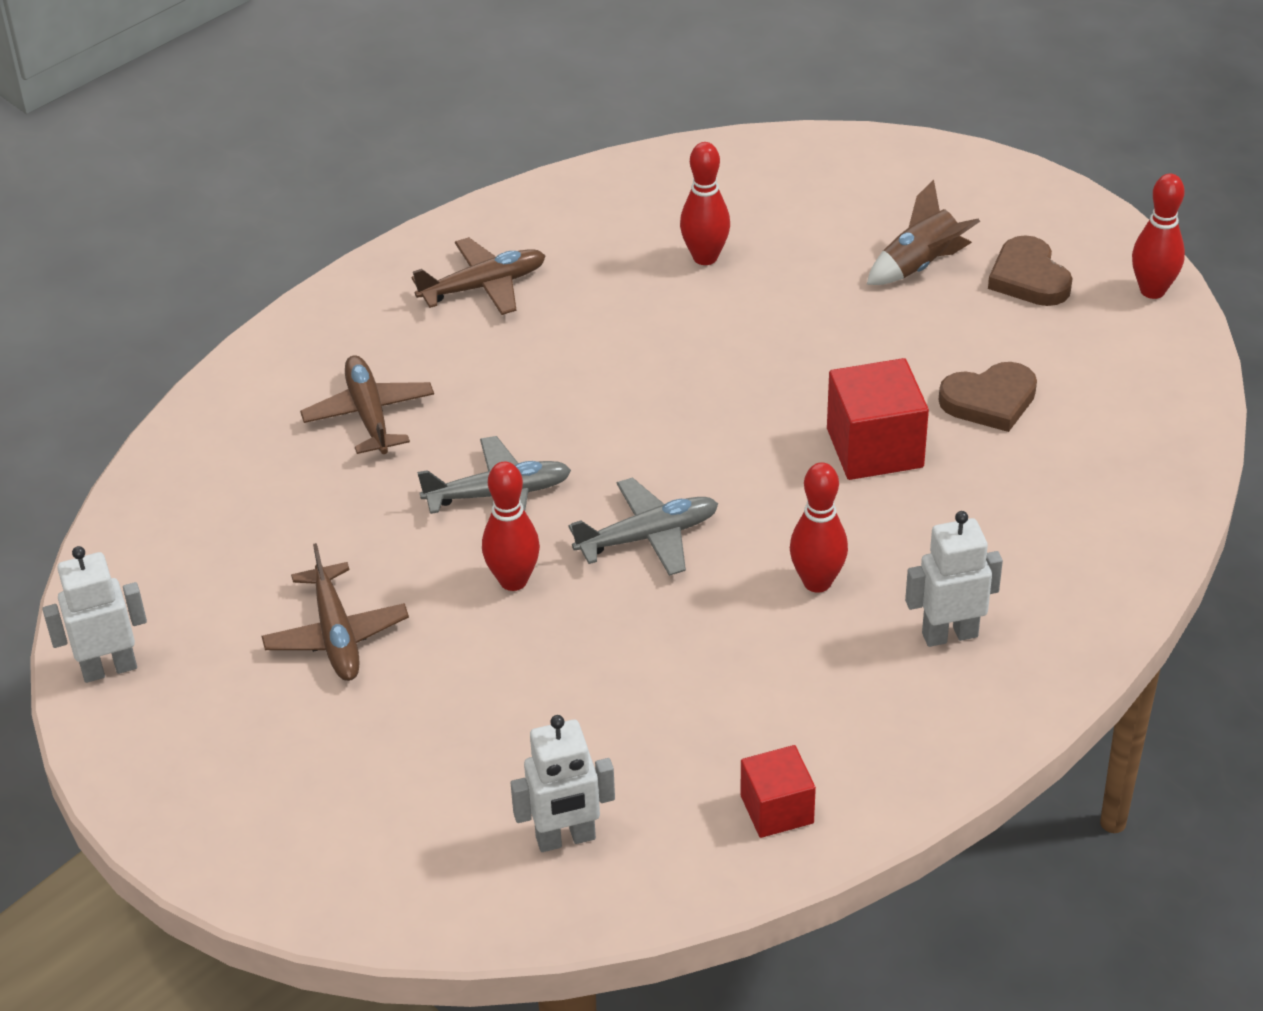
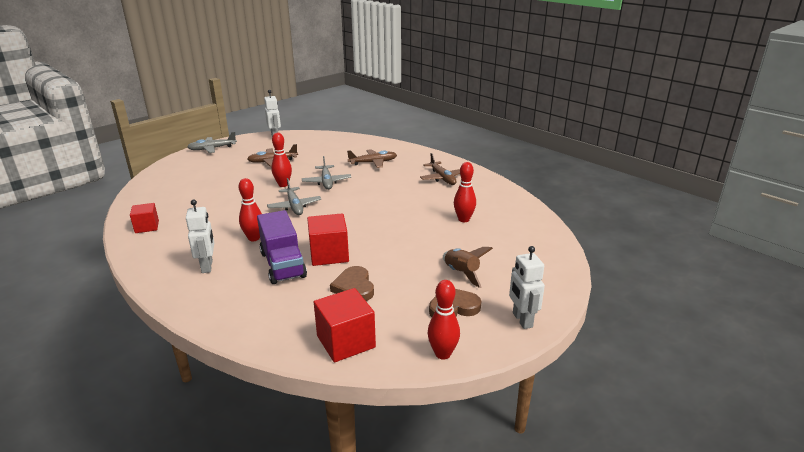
camera: 90 degrees right, 15 degrees down
white robot [511,715,615,852] -> white robot moved to [509,246,545,329]
none -> grey plane [187,132,237,153]
none -> purple truck [257,210,307,284]
none -> red cube [314,288,376,362]

